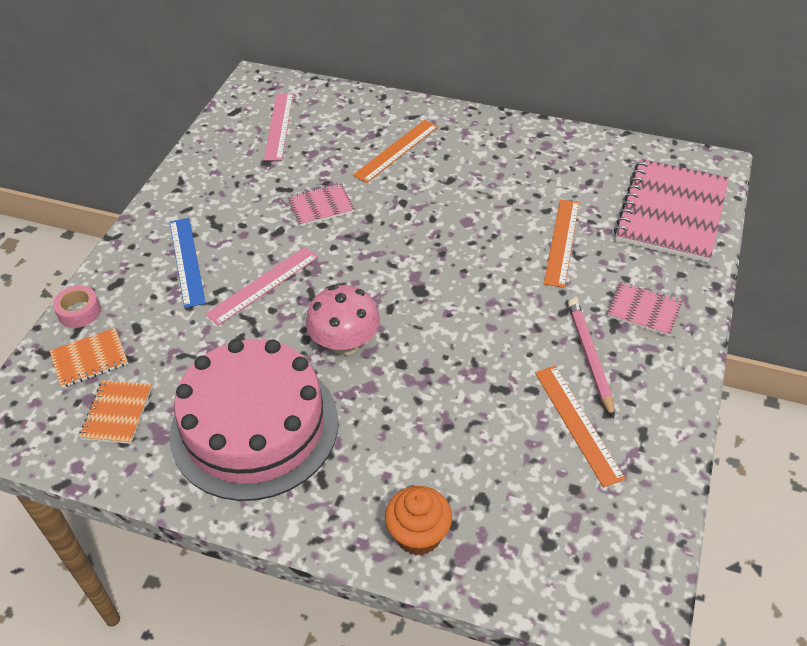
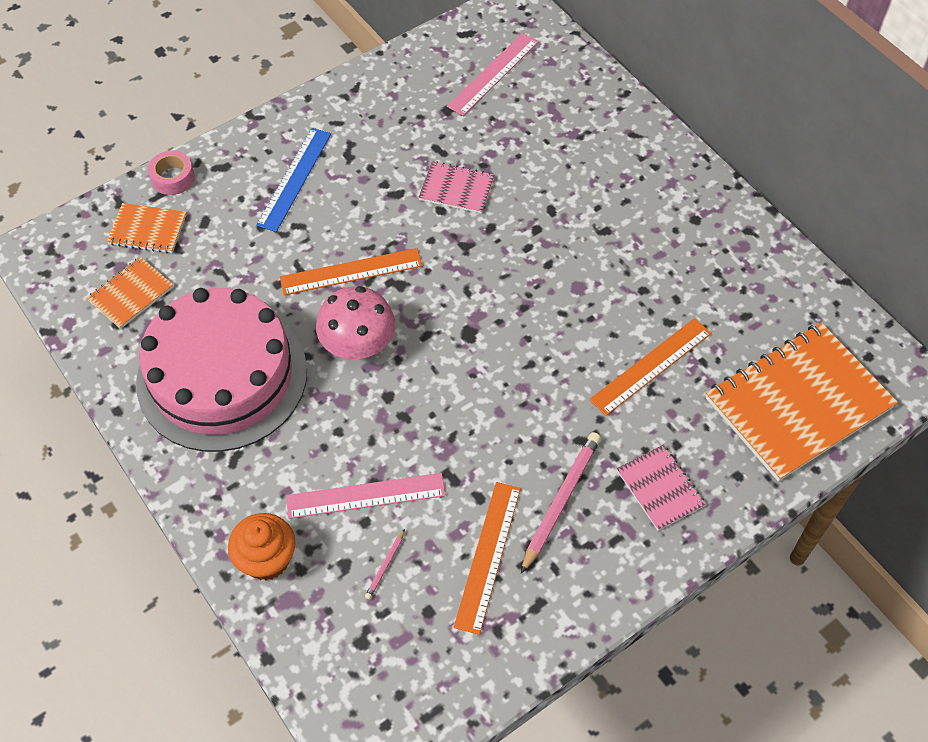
camera: 35 degrees right, 10 degrees up
pink ruler [205,247,318,326] -> pink ruler moved to [286,473,446,519]
orange ruler [353,120,438,183] -> orange ruler moved to [280,248,423,295]
pink notebook [614,159,729,263] -> orange notebook [706,323,898,482]
none -> pink pencil [365,529,405,599]

